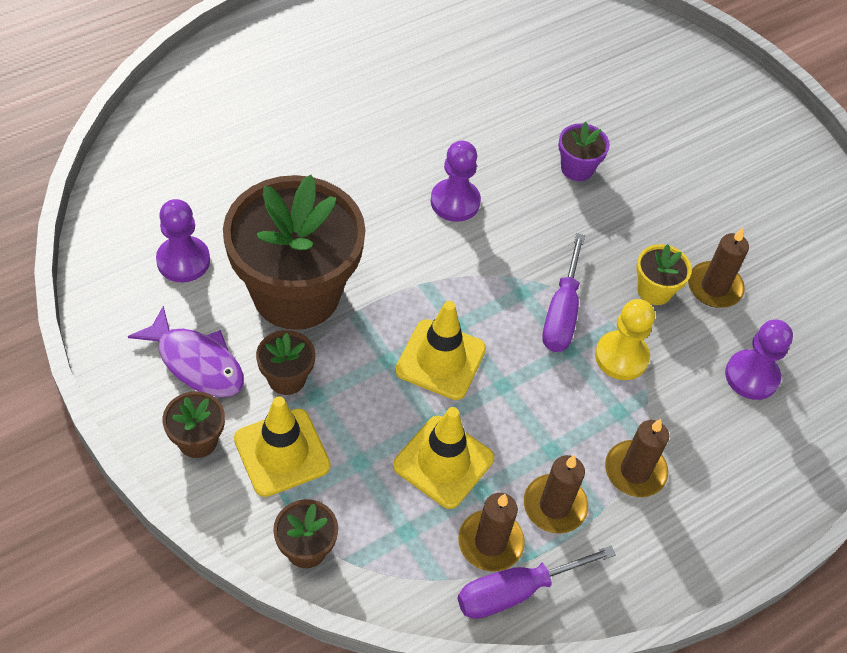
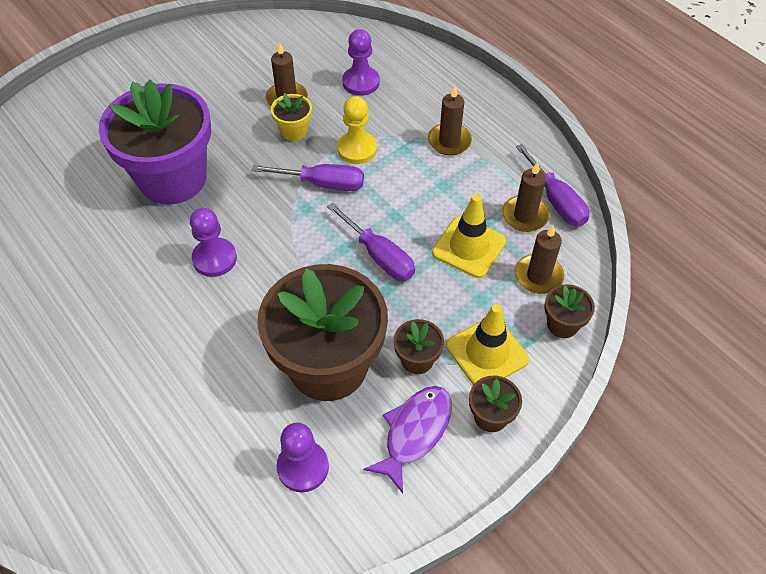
camera: 90 degrees left, 0 degrees up
yellow traffic cone [395,301,486,400] -> purple screwdriver [327,203,415,281]
brown candle [524,455,588,534] -> brown candle moved to [515,225,564,294]
purple flower pot [558,122,610,181] -> purple flower pot [99,79,211,205], size x2.41

